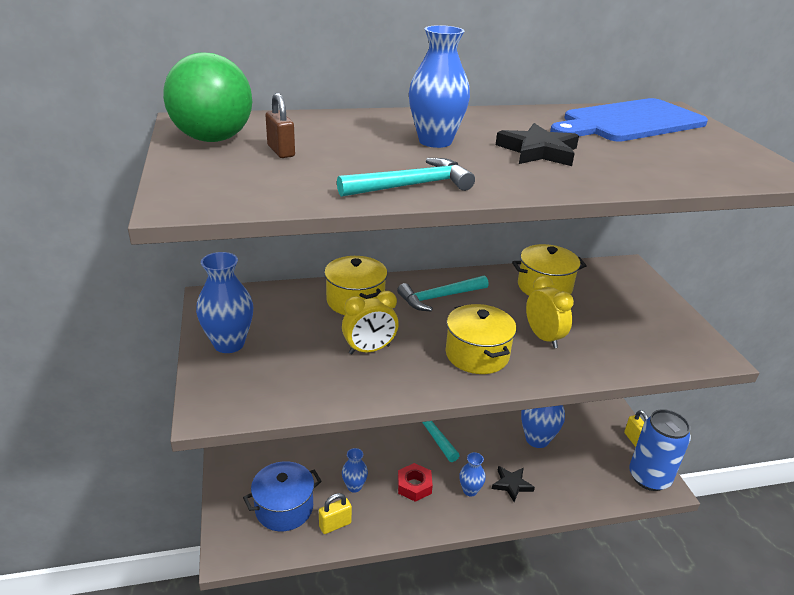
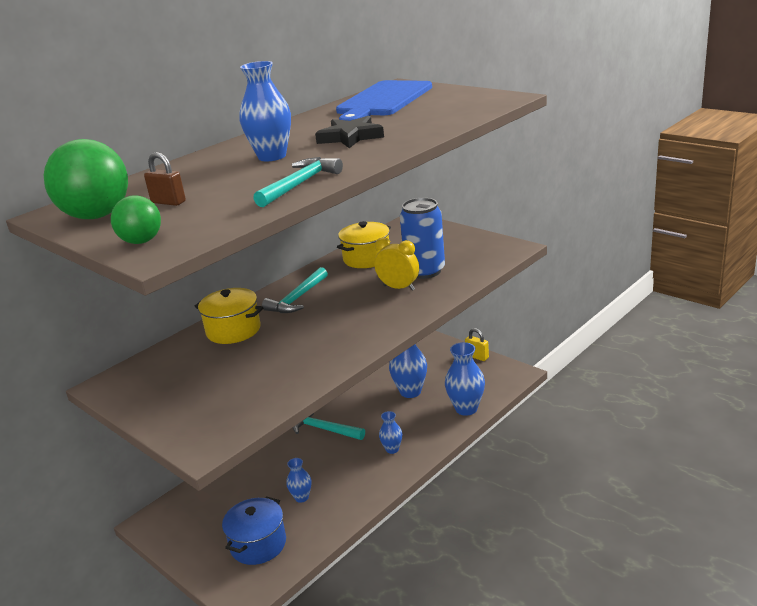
camera: 30 degrees left, 5 degrees down
blue vase [196,252,253,353] -> blue vase moved to [445,342,485,416]
yellow padlock [319,493,352,534] -> none
yellow clock [342,291,399,354] -> none
red nut [398,463,433,502] -> none
yellow pot [446,304,517,374] -> none
black star [492,466,535,502] -> none
blue can [629,409,691,491] -> blue can moved to [400,198,445,279]
none -> green ball [111,196,161,244]

